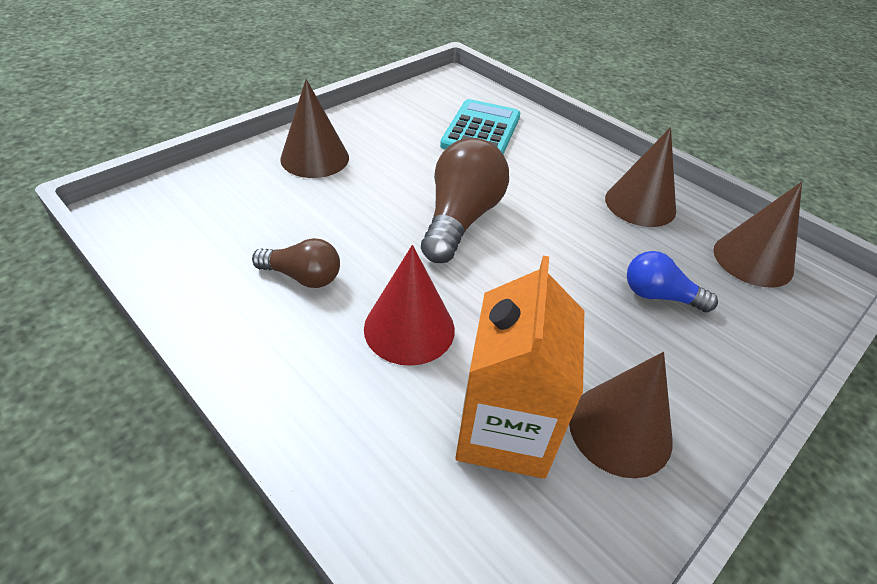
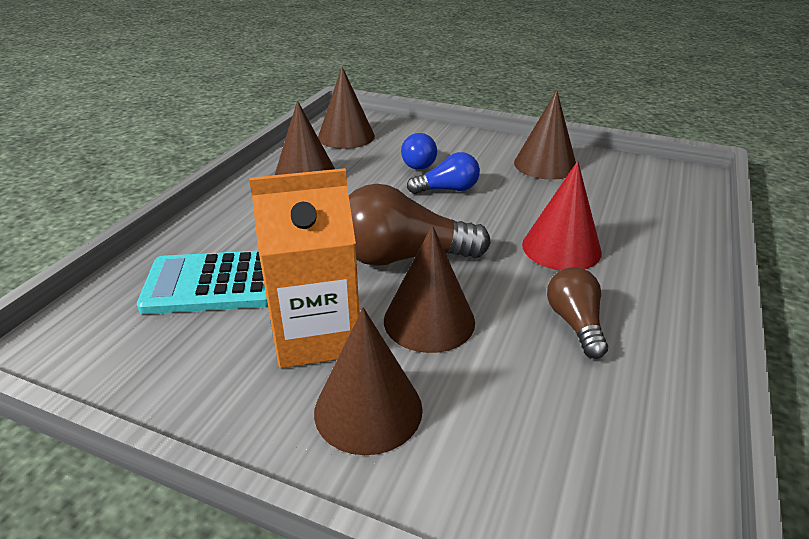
camera: 110 degrees left, 10 degrees down
orange carton [455,256,584,479] -> orange carton moved to [249,168,359,368]
none -> brown cone [384,225,475,353]
none -> blue light bulb [407,152,480,194]

